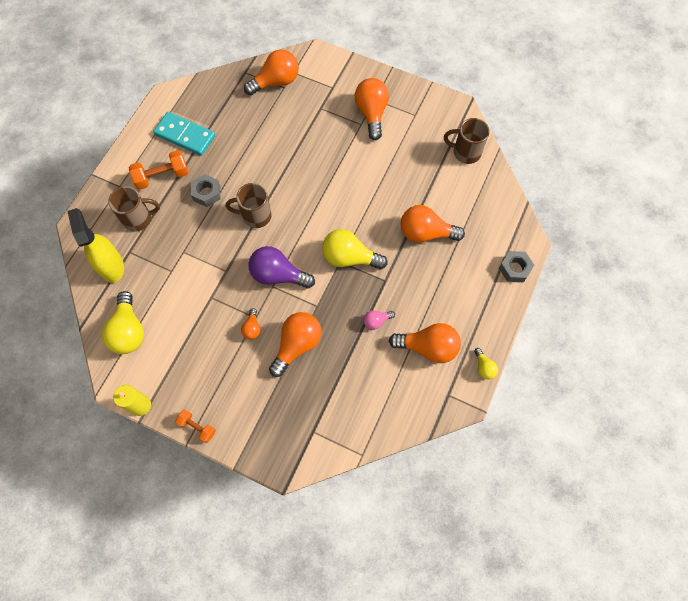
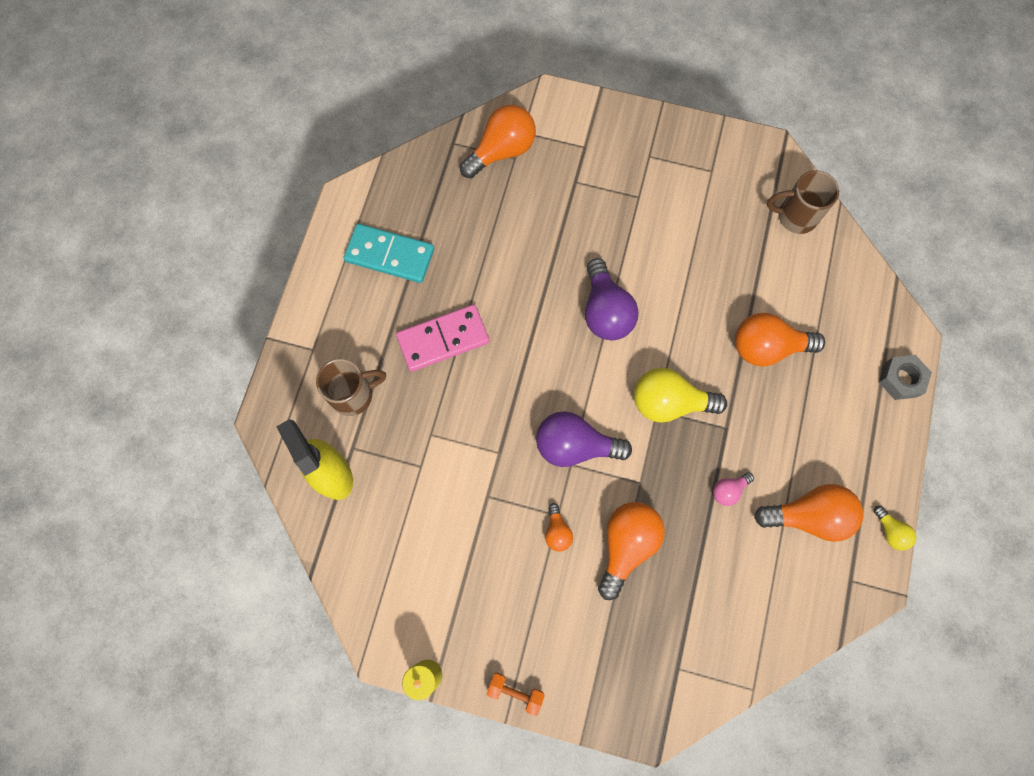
camera: 10 degrees left, 5 degrees up
yellow light bulb [102,291,144,354] -> none
orange dumbbell [129,150,189,190] -> none
grey nut [191,174,220,207] -> pink domino [396,304,489,372]
brown mug [226,183,272,228] -> none
orange light bulb [355,78,389,140] -> none
none -> purple light bulb [585,258,638,340]

